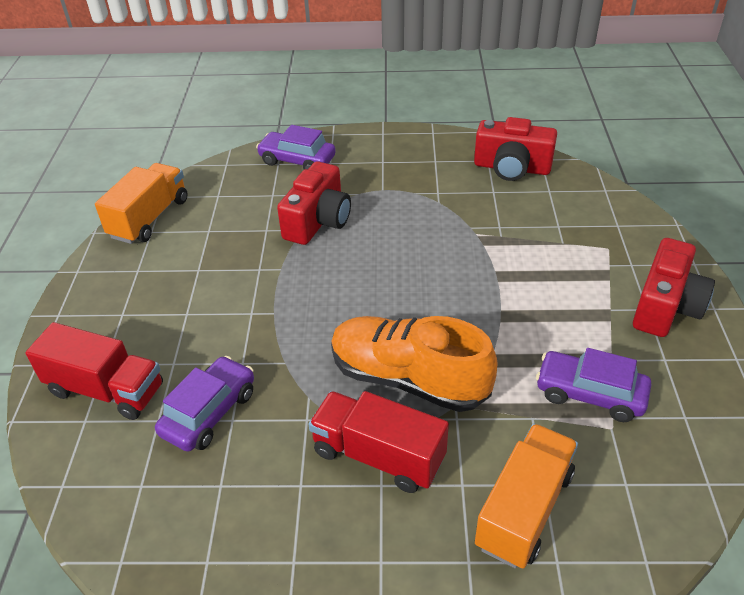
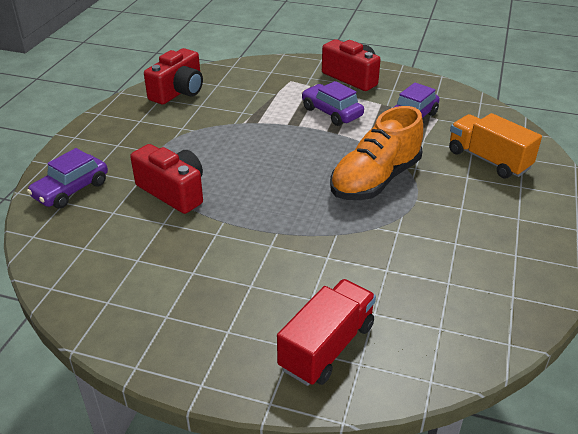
camera: 75 degrees left, 5 degrees down
orange truck [95,163,188,244] -> none
purple car [155,356,254,452] -> purple car moved to [302,81,364,126]
red truck [308,391,449,493] -> none

